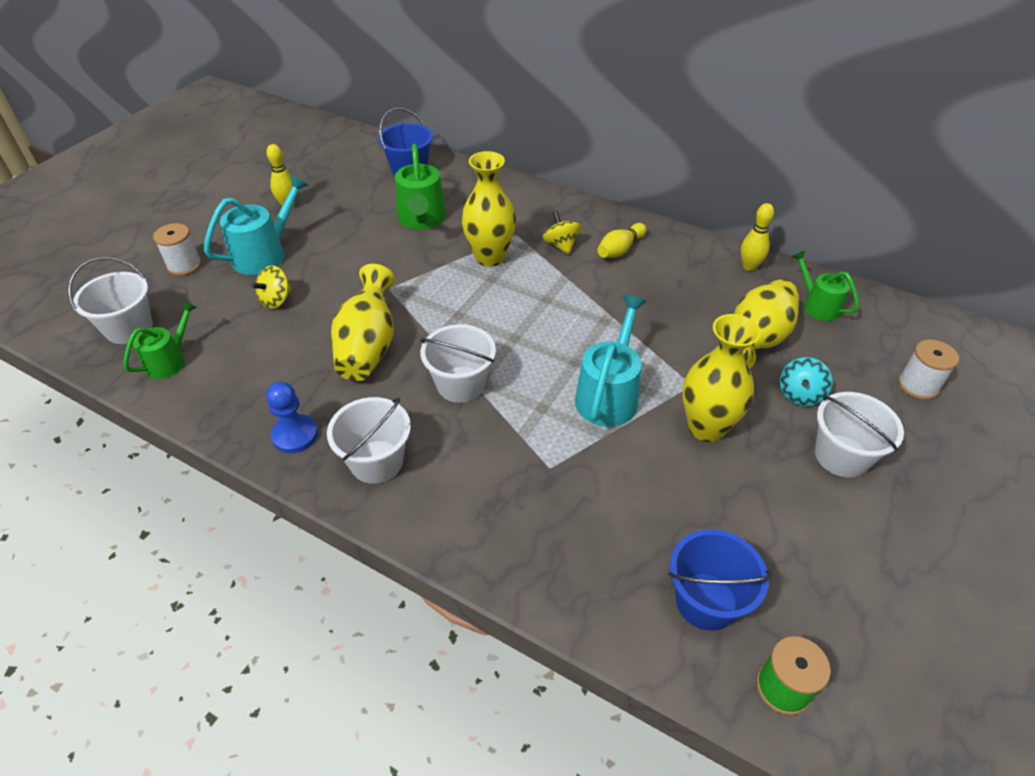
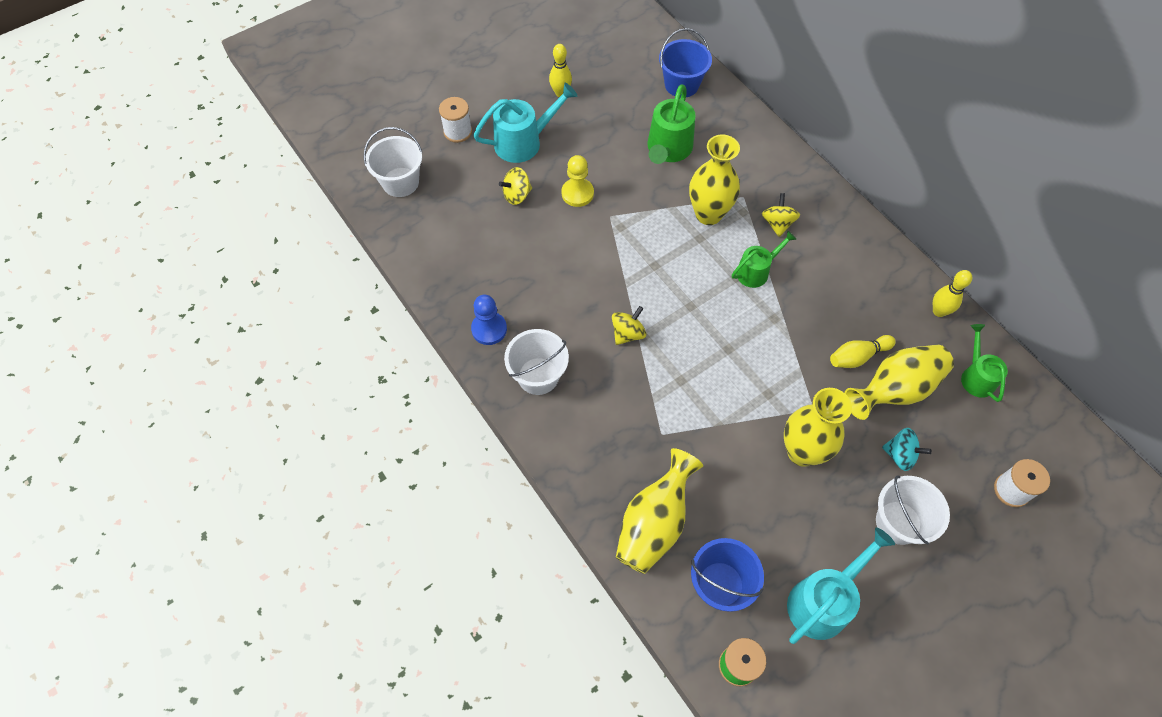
camera: 25 degrees right, 15 degrees up
green watering can [124,301,197,379] -> green watering can moved to [732,231,797,288]
yellow vase [331,264,395,381] -> yellow vase moved to [616,448,703,574]
white bucket [420,324,496,403] -> yellow spinning top [612,306,646,345]
turquoise watering can [575,295,646,427] -> turquoise watering can moved to [787,527,895,644]
yellow bowling pin [597,223,647,258] -> yellow bowling pin moved to [830,335,896,368]
turquoise spinning top [780,357,832,406] -> turquoise spinning top turned 120 degrees counterclockwise [882,428,932,471]
none -> yellow pawn [561,155,594,207]

